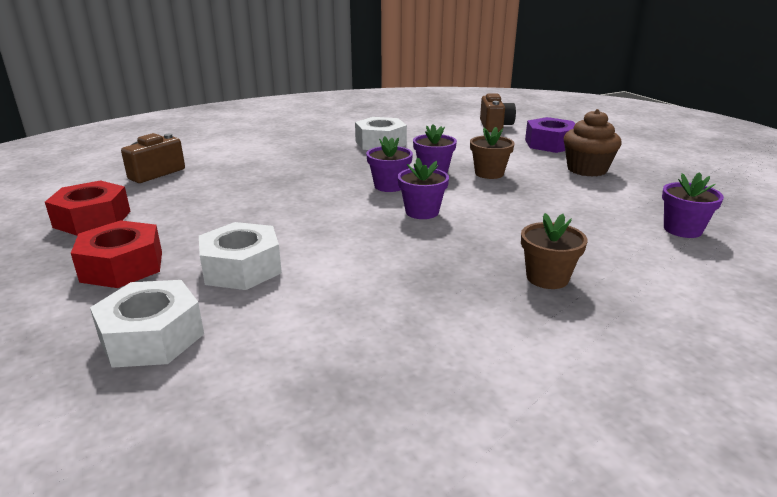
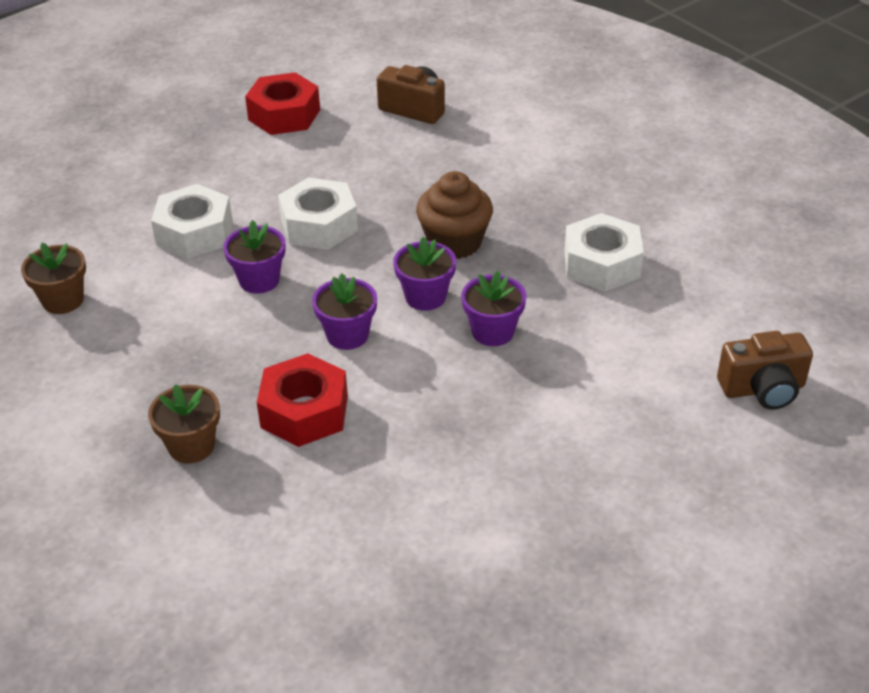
camera: 80 degrees right, 15 degrees up
red nut [71,220,162,288] -> red nut moved to [257,353,348,447]
white nut [90,280,204,368] -> white nut moved to [278,177,358,250]
brown flower pot [470,127,515,179] -> brown flower pot moved to [21,243,86,314]
purple nut [525,117,575,153] -> none
brown cupcake [563,109,622,177] -> brown cupcake moved to [416,171,493,259]
purple flower pot [662,172,724,238] -> purple flower pot moved to [223,220,286,294]

